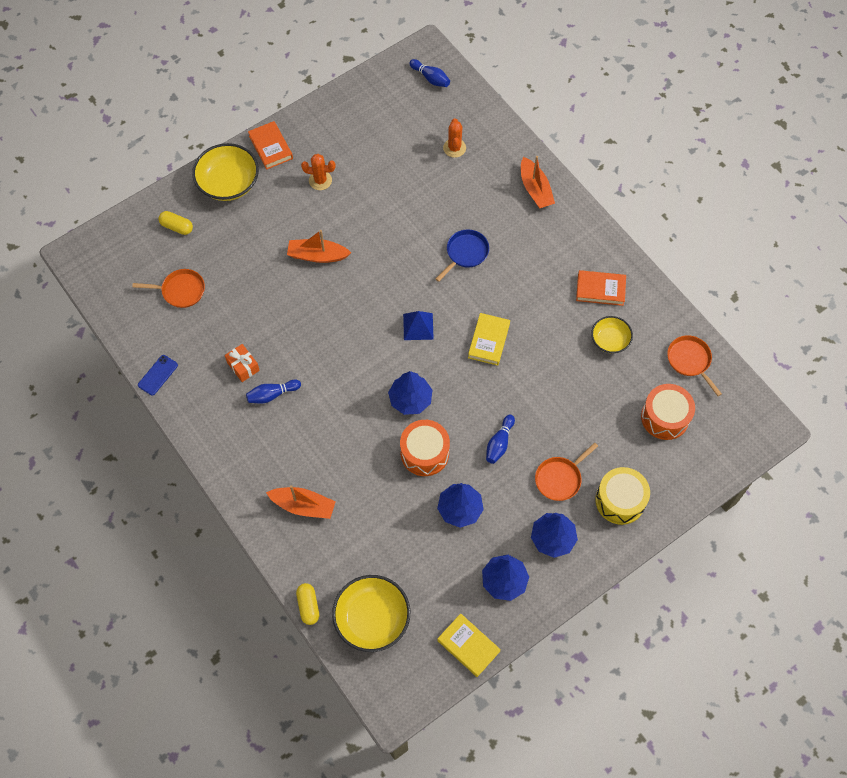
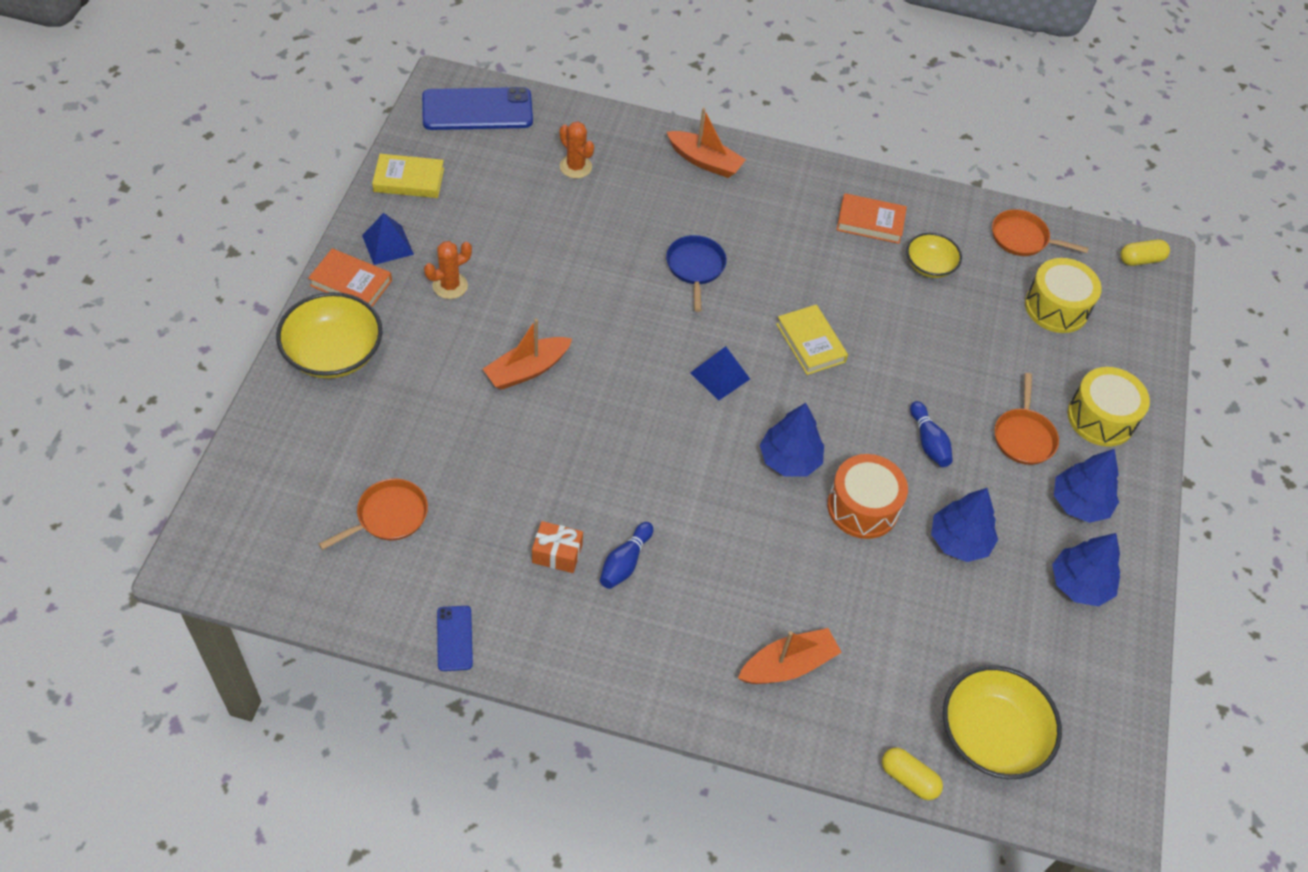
camera: 45 degrees left, 10 degrees down
yellow capsule [158,211,193,235] -> yellow capsule moved to [1120,239,1170,266]
blue bowling pin [409,59,450,87] -> blue phone [422,87,533,130]
yellow book [437,614,501,677] -> yellow book moved to [372,154,444,198]
orange book [576,270,626,306] -> orange book turned 45 degrees clockwise [837,193,907,244]
orange drum [641,384,695,440] -> yellow drum [1025,258,1102,333]
none -> blue pyramid [362,213,414,265]

